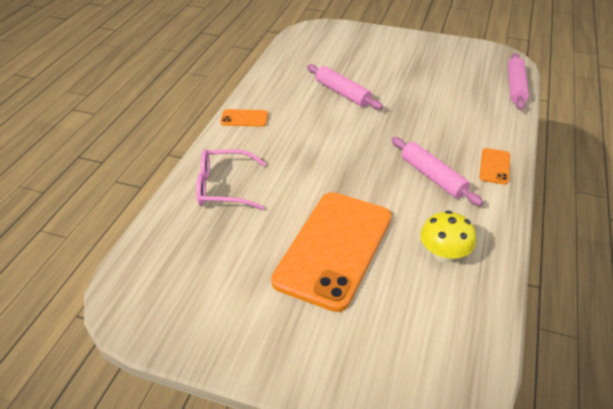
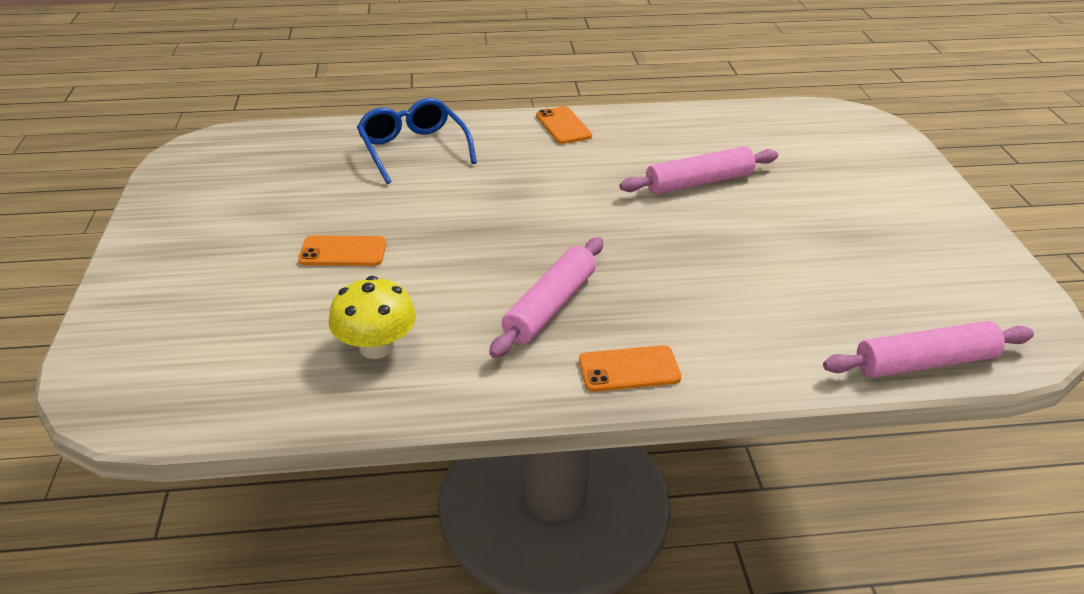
camera: 65 degrees right, 5 degrees down
pink glasses [196,149,266,210] -> blue glasses [357,98,477,184]
orange phone [271,192,392,312] -> orange phone [298,235,387,266], size x0.41
pink rolling pin [307,64,383,110] -> pink rolling pin turned 45 degrees clockwise [619,146,778,195]

